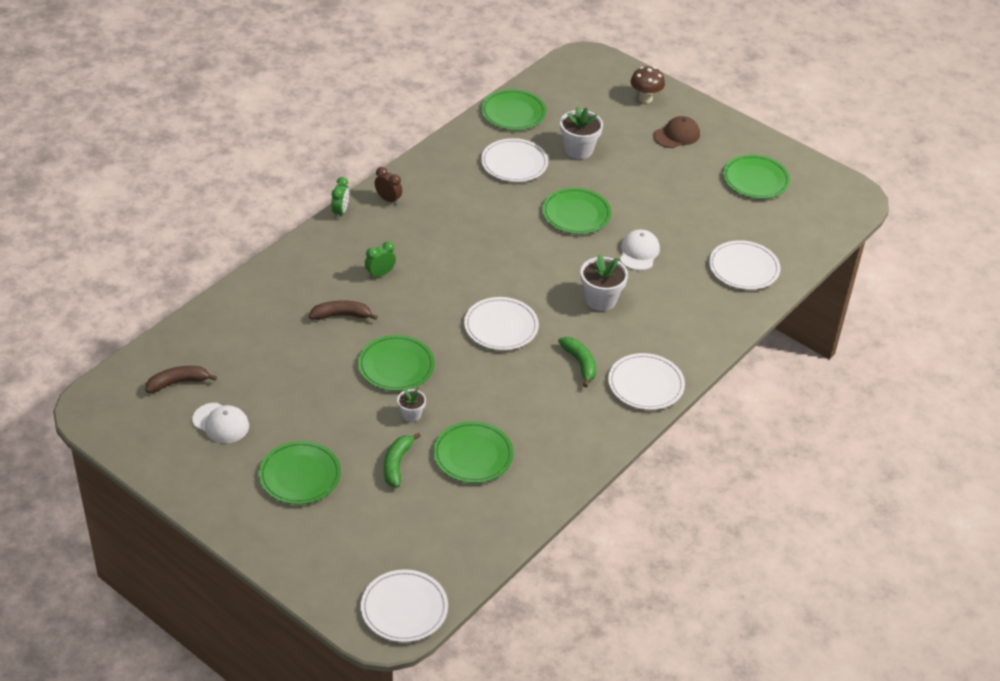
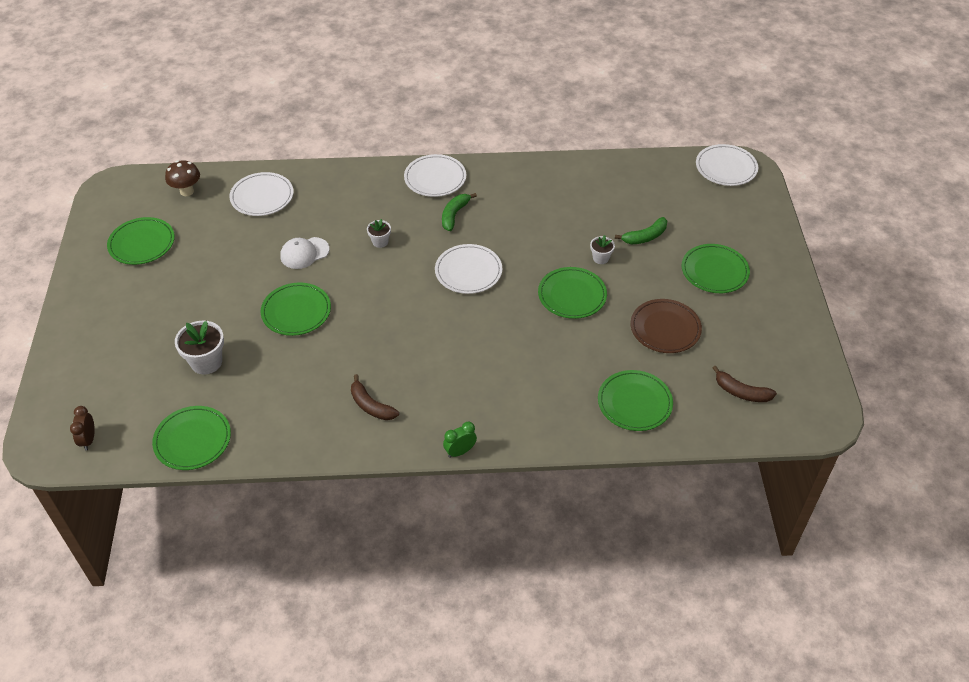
camera: 130 degrees left, 5 degrees up
white cap [192,403,249,443] -> none
brown banana [309,300,378,320] -> brown banana moved to [351,374,399,420]
green clock [365,241,396,278] -> none
brown clock [375,167,402,205] -> brown clock moved to [70,406,95,450]
green plate [433,421,514,483] -> green plate moved to [598,370,673,431]
white plate [481,138,548,182] -> none
white flower pot [580,254,628,311] -> white flower pot [367,219,391,248], size x0.56
brown mushroom [631,67,665,103] -> brown mushroom moved to [165,160,200,196]
brown cap [653,116,700,148] -> none
none -> brown plate [630,299,702,353]

